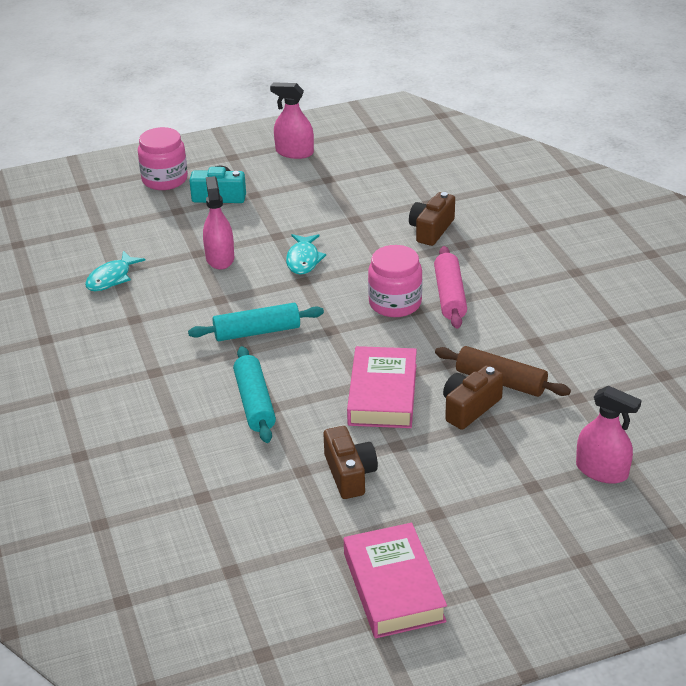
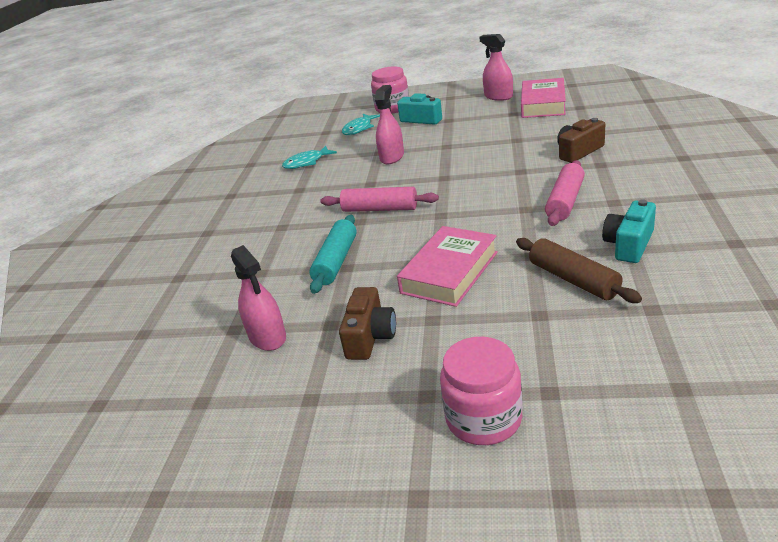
camera: 30 degrees right, 5 degrees down
turquoise rolling pin [188,303,324,341] -> pink rolling pin [320,187,439,212]
turquoise fish [286,234,326,275] -> turquoise fish moved to [342,114,380,135]
pink book [344,523,447,638] -> pink book moved to [521,78,566,118]
pink jar [368,245,422,317] -> pink jar moved to [440,337,522,445]
brown camera [443,365,503,430] -> none
pink spray bottle [576,386,642,484] -> pink spray bottle moved to [231,245,286,351]
none -> turquoise camera [602,199,656,263]

